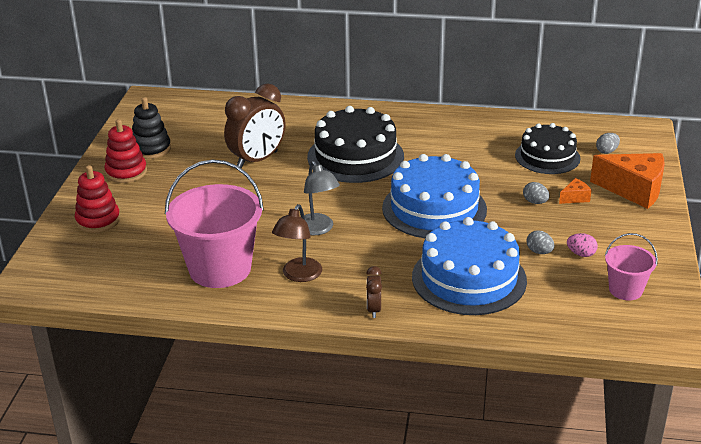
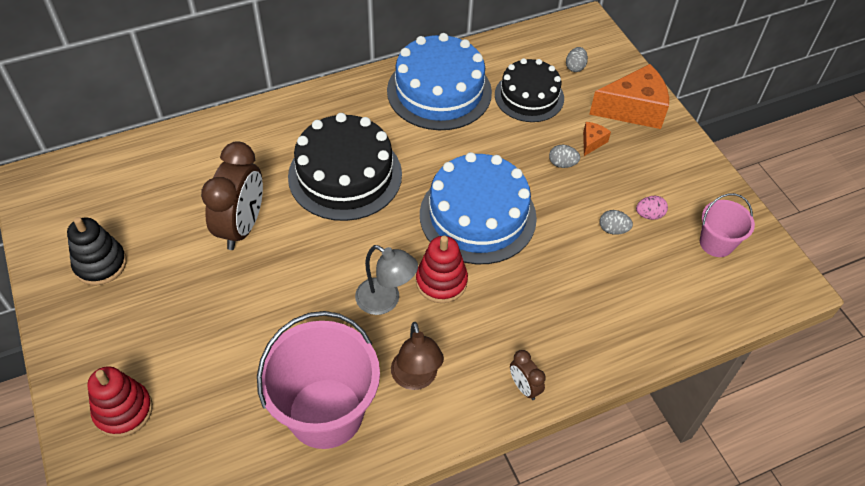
camera: 35 degrees left, 20 degrees up
red stacking toy [104,119,147,183] -> red stacking toy moved to [416,236,468,303]
blue cake [412,217,527,315] -> blue cake moved to [387,33,492,130]

